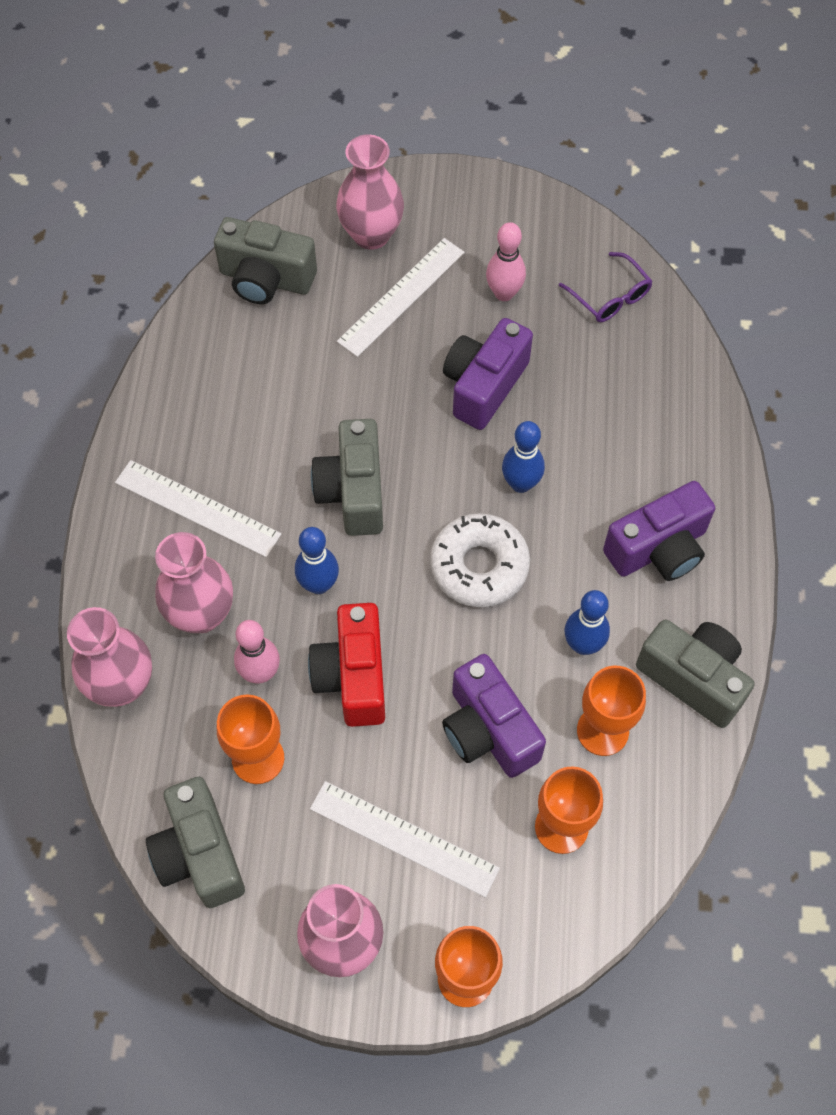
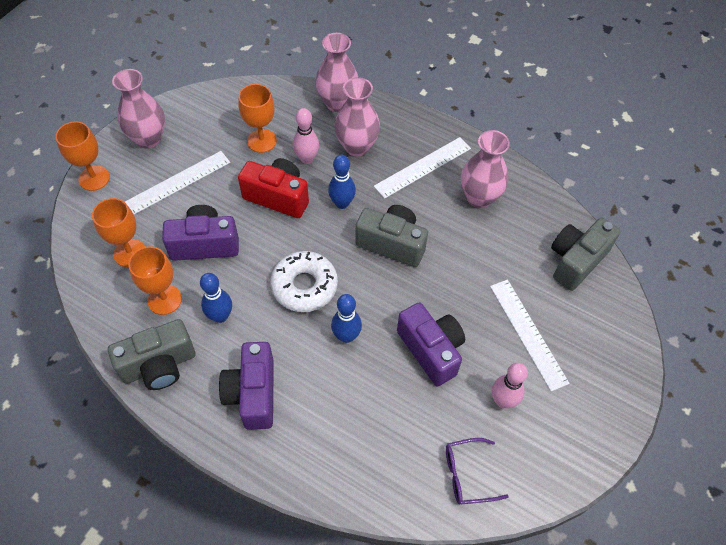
camera: 115 degrees right, 5 degrees down
grey camera [146,777,245,908] -> none
pink vase [336,135,404,250] -> pink vase moved to [461,130,510,208]

